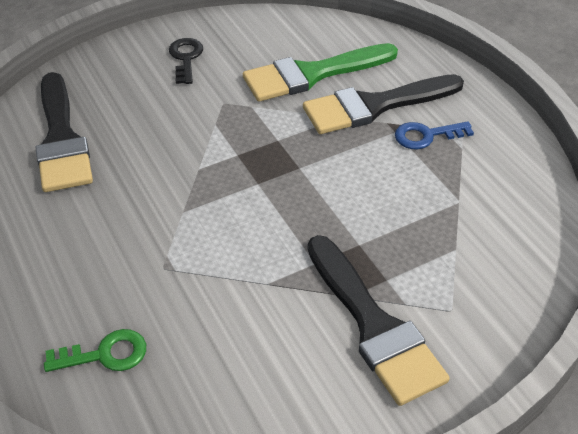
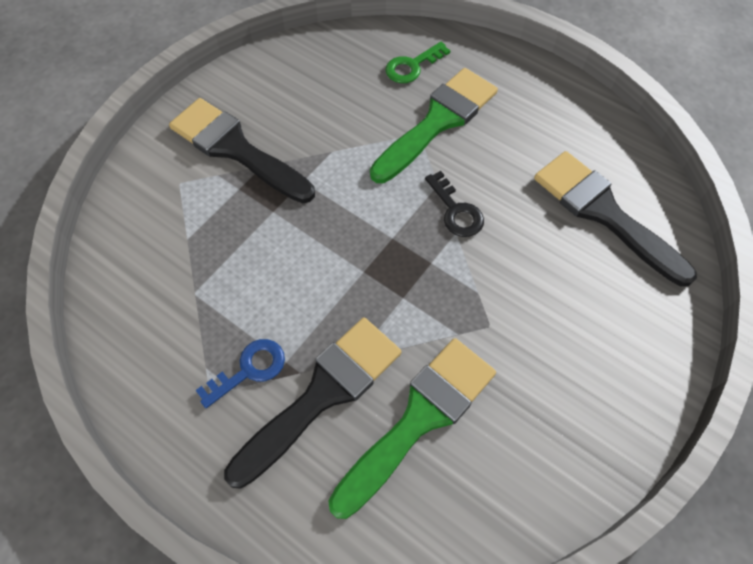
camera: 155 degrees right, 15 degrees up
black key [169,38,203,84] -> black key moved to [425,171,484,237]
none -> green brush [370,68,498,183]

